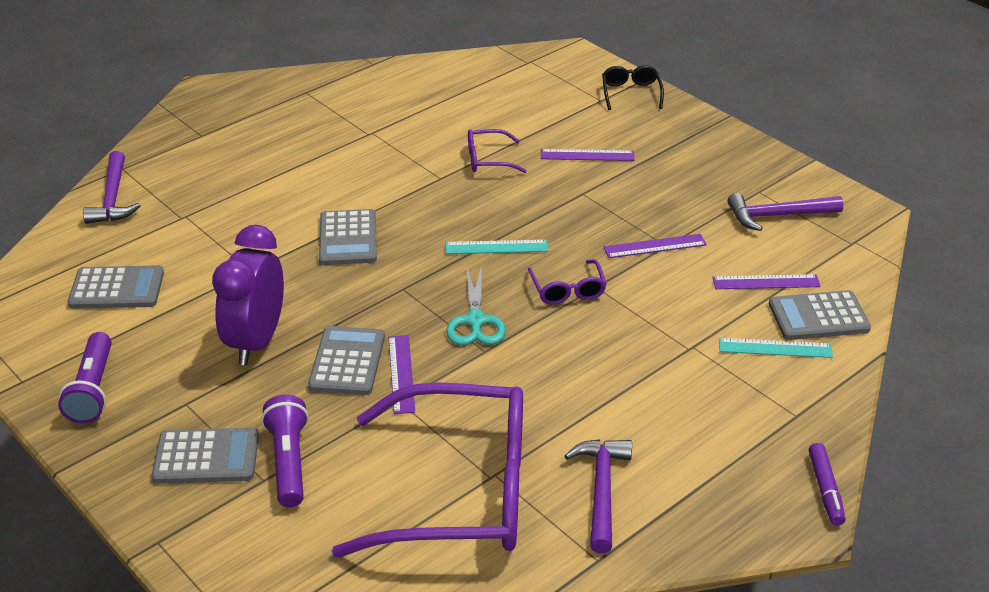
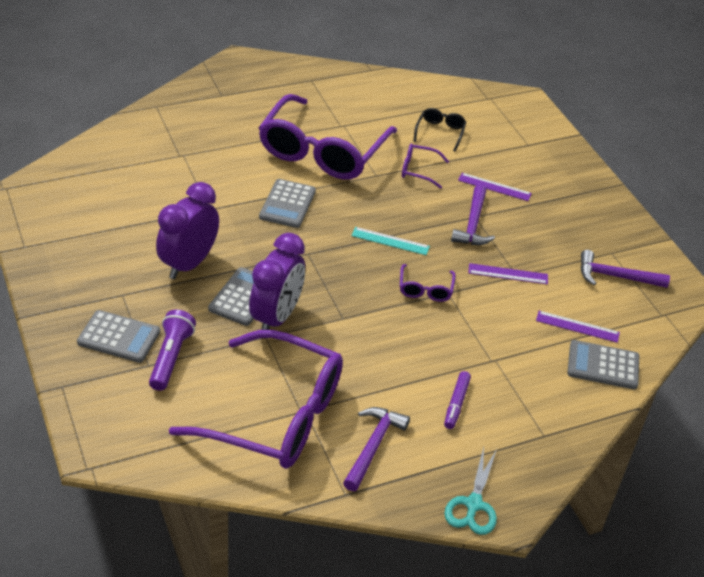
camera: 15 degrees right, 5 degrees up
purple flashlight [58,332,112,424] -> none
grey calculator [68,265,164,309] -> none
purple hammer [83,151,141,224] -> purple hammer moved to [451,184,495,245]
purple ruler [389,335,415,414] -> purple clock [249,233,305,330]
turquoise scissors [446,265,506,345] -> turquoise scissors moved to [444,447,497,535]
black glasses [602,65,664,110] -> black glasses moved to [414,108,466,151]
turquoise ruler [719,338,833,358] -> none
purple marker [809,443,845,526] -> purple marker moved to [444,371,471,429]
none -> purple glasses [259,94,397,180]

